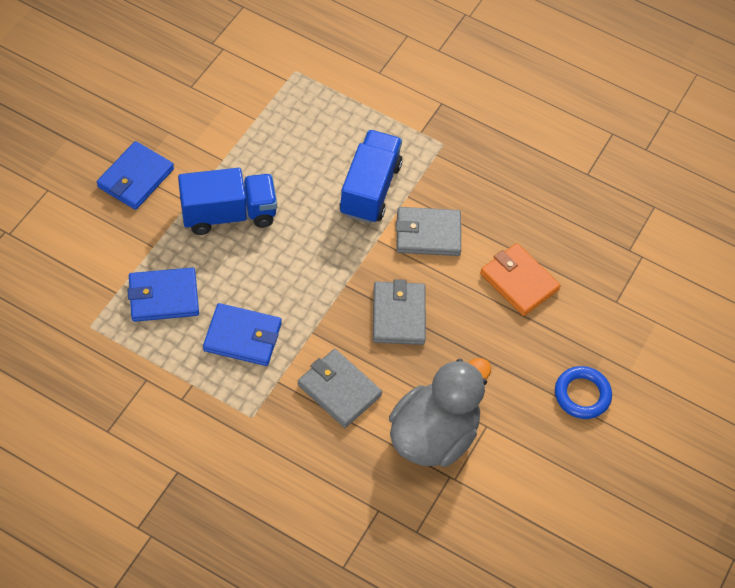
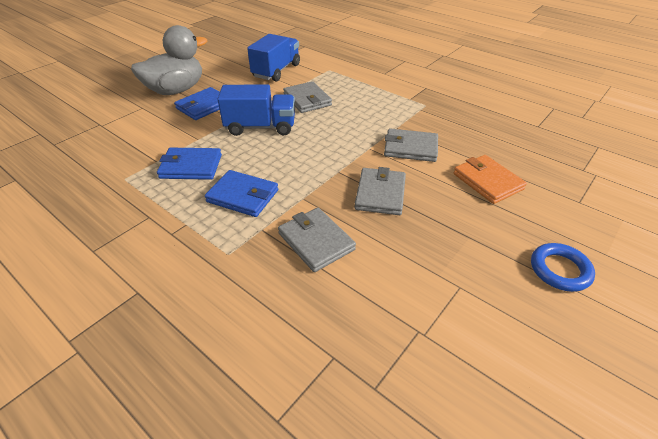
camera: 15 degrees right, 15 degrees down
blue truck [339,130,402,224] -> blue truck moved to [247,34,300,81]
grey duck [389,358,491,467] -> grey duck moved to [131,25,207,95]
none -> grey wallet [283,81,332,113]

